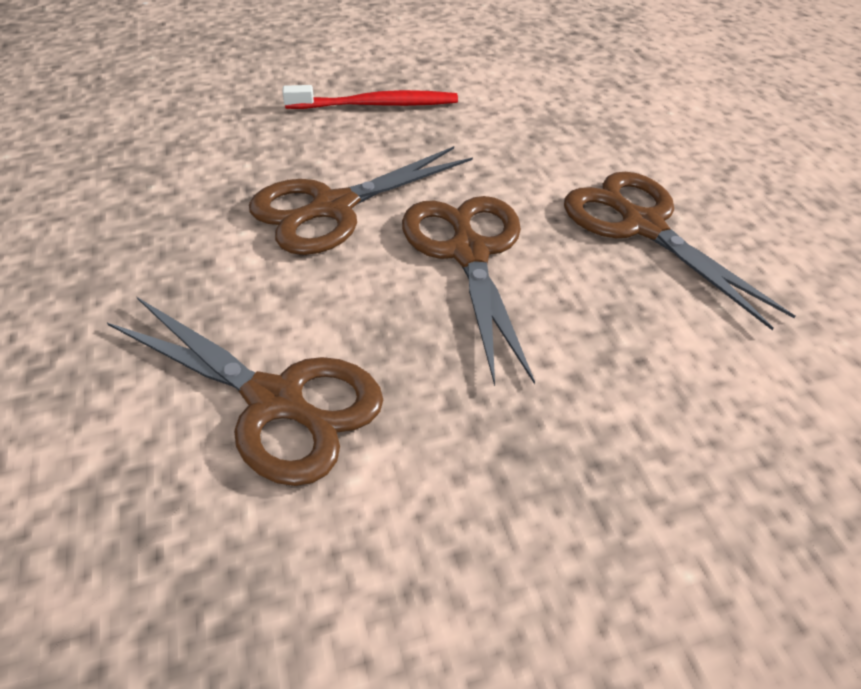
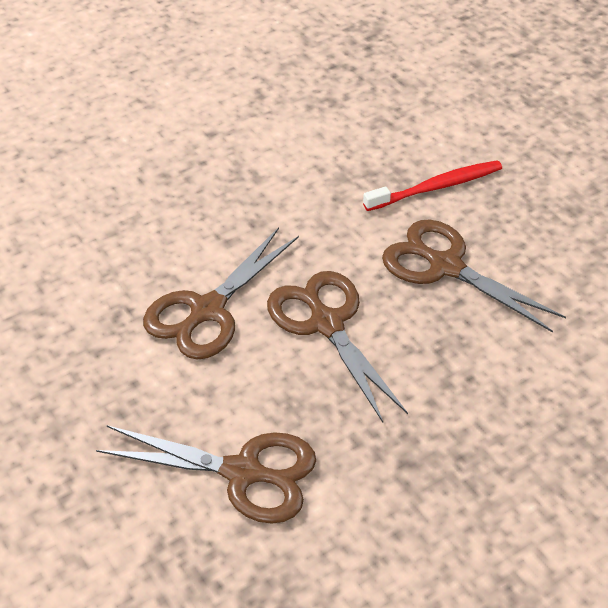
camera: 15 degrees left, 0 degrees up
red toothbrush [283,85,458,109] -> red toothbrush moved to [363,160,502,211]

